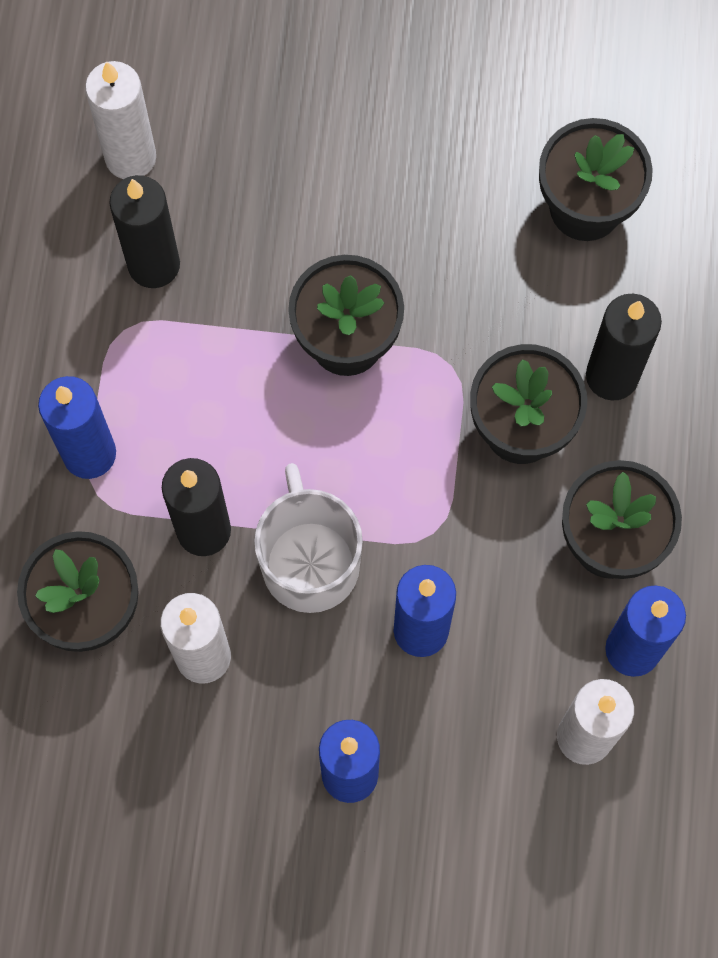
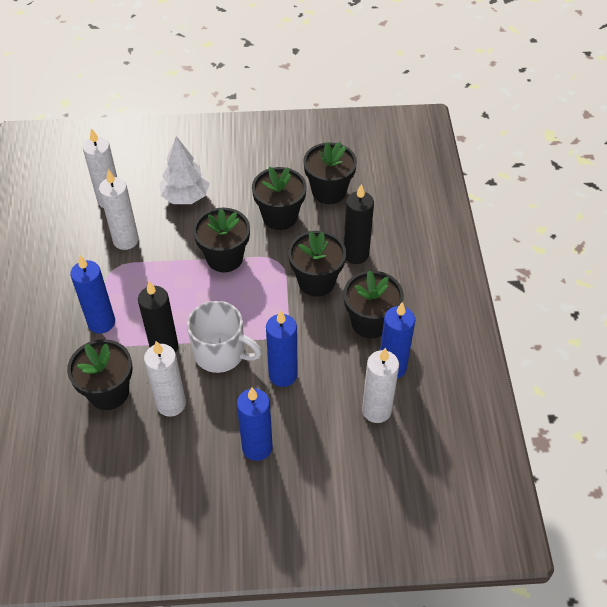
camera: 10 degrees left, 20 degrees down
black candle [109,175,180,288] -> white candle [99,170,139,250]
white mug [254,463,363,613] -> white mug turned 135 degrees clockwise [187,301,262,373]
none -> white tree [159,136,210,204]
none -> black flower pot [252,167,307,230]

